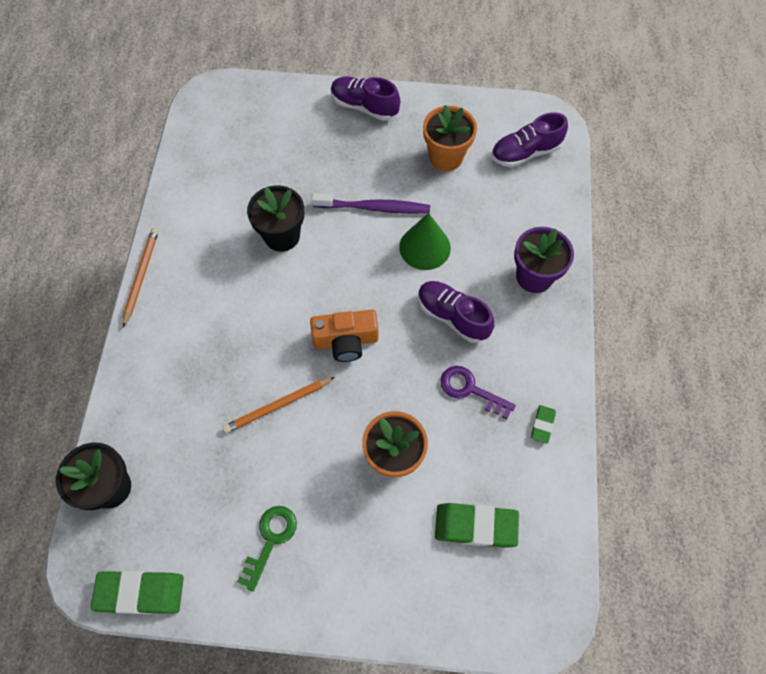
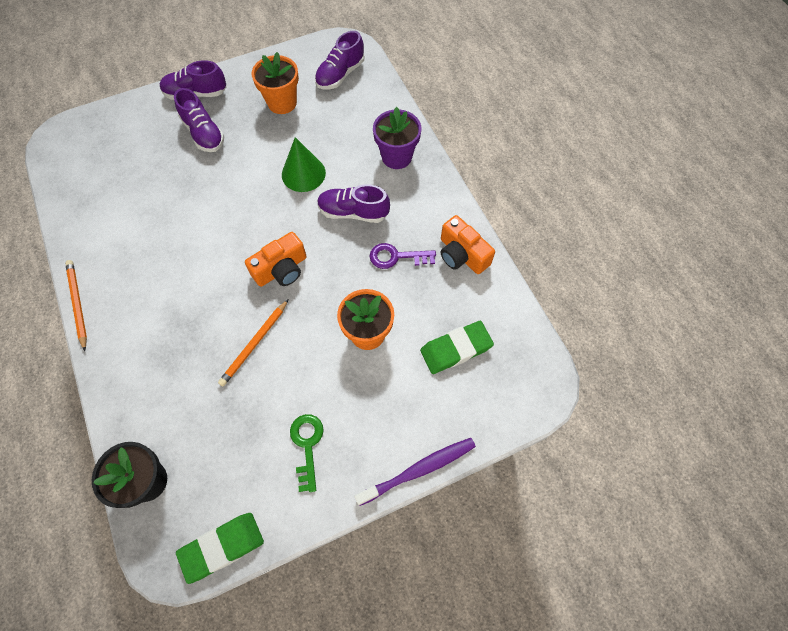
camera: 30 degrees left, 0 degrees up
black flower pot [247,185,304,252] -> none
purple toothbrush [312,193,430,214] -> purple toothbrush moved to [354,438,476,506]
green eraser [531,405,556,443] -> orange camera [441,215,495,274]
none -> purple shoe [174,88,225,152]

